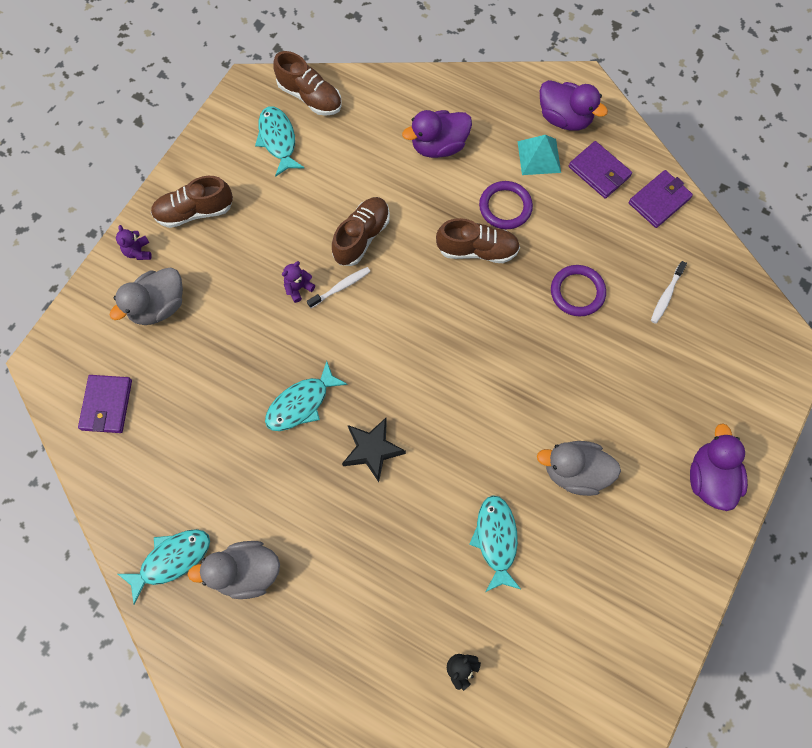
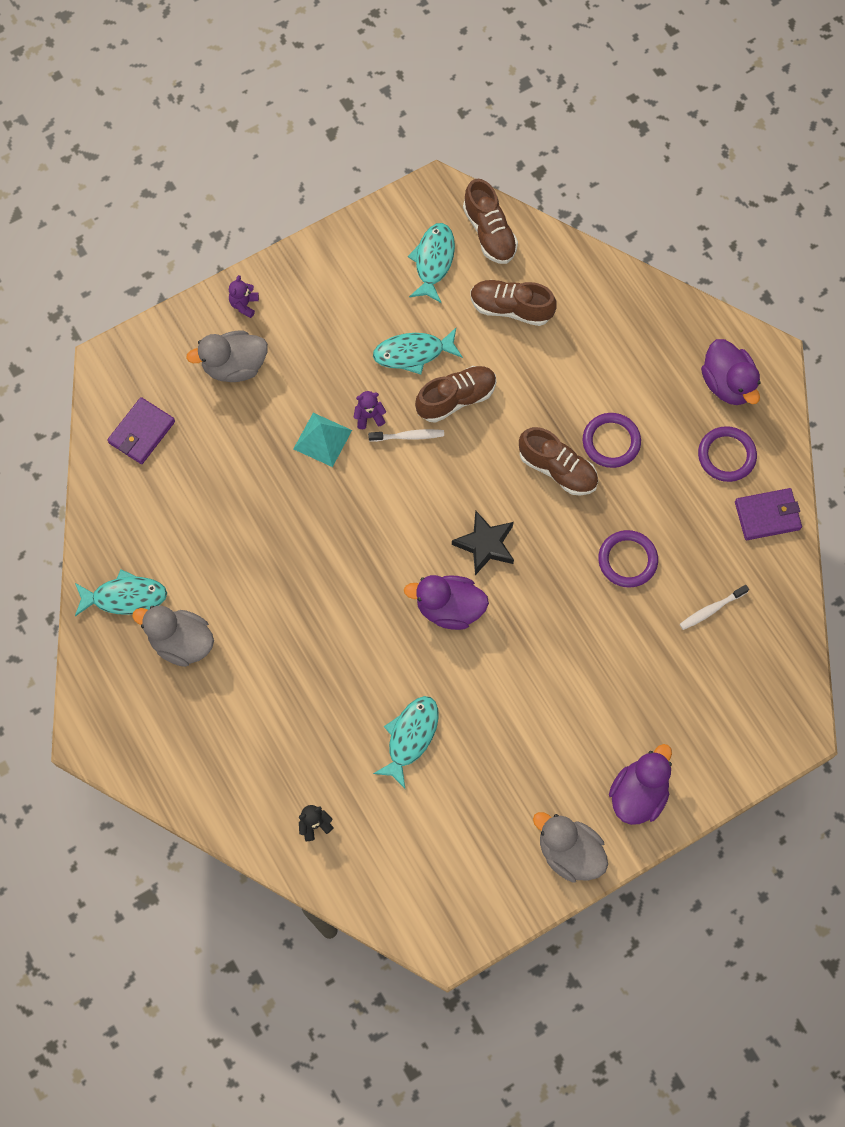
camera: 30 degrees right, 0 degrees up
brown shoe [151,176,233,228] -> brown shoe moved to [470,280,557,326]
turquoise fish [265,361,348,431] -> turquoise fish moved to [373,328,463,374]
black star [342,418,406,482] -> black star moved to [452,510,514,575]
purple duck [402,110,472,158] -> purple duck moved to [404,575,489,630]
turquoise pyramid [517,135,561,175] -> turquoise pyramid moved to [294,413,352,467]
grey duck [537,441,621,496] -> grey duck moved to [533,812,608,883]
purple wallet [569,141,632,199] -> purple ring [698,426,757,482]

